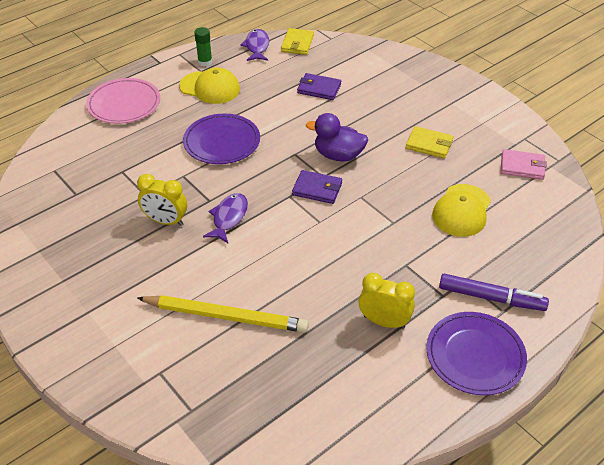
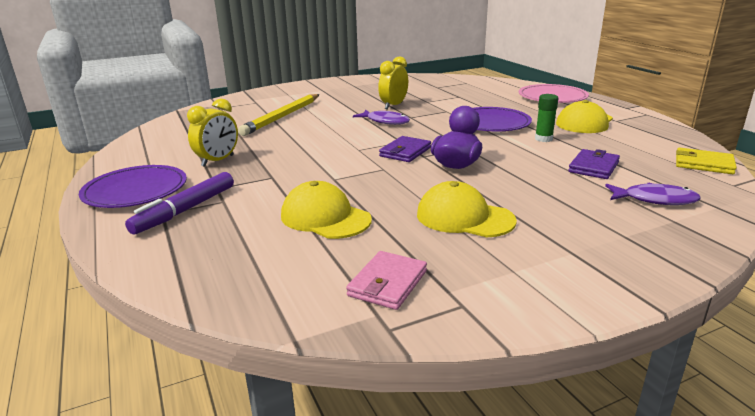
camera: 105 degrees right, 20 degrees down
green glue stick [194,27,212,66] -> green glue stick moved to [535,94,559,142]
purple fish [240,29,269,61] -> purple fish moved to [605,183,701,205]
yellow wallet [406,126,453,158] -> yellow cap [417,181,517,237]

